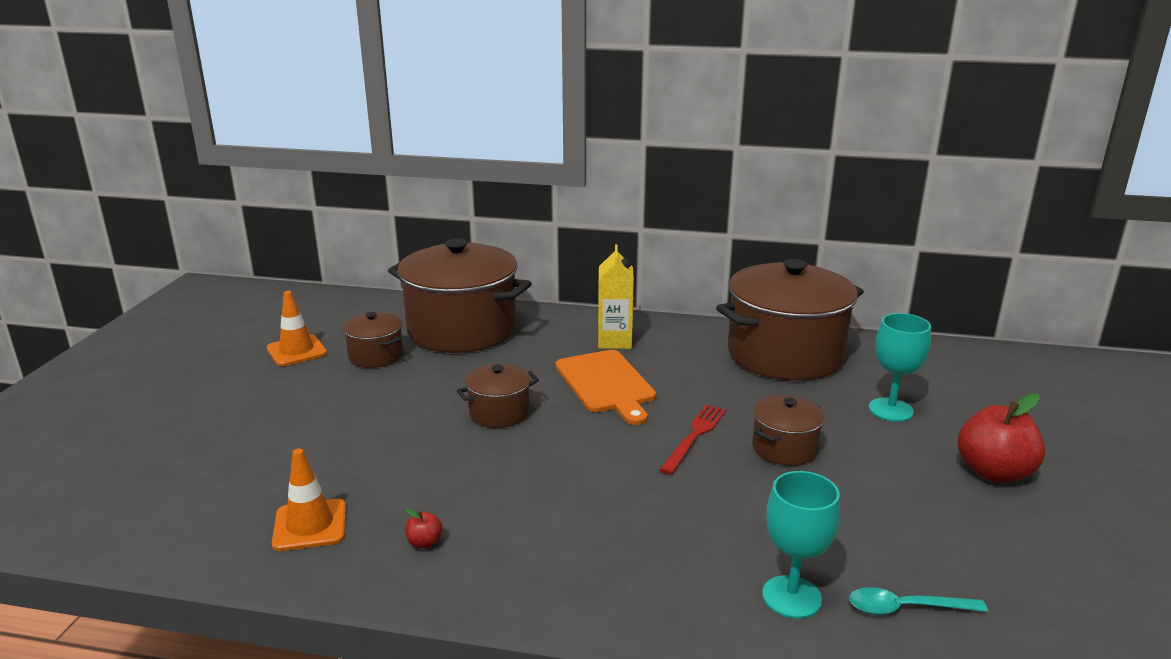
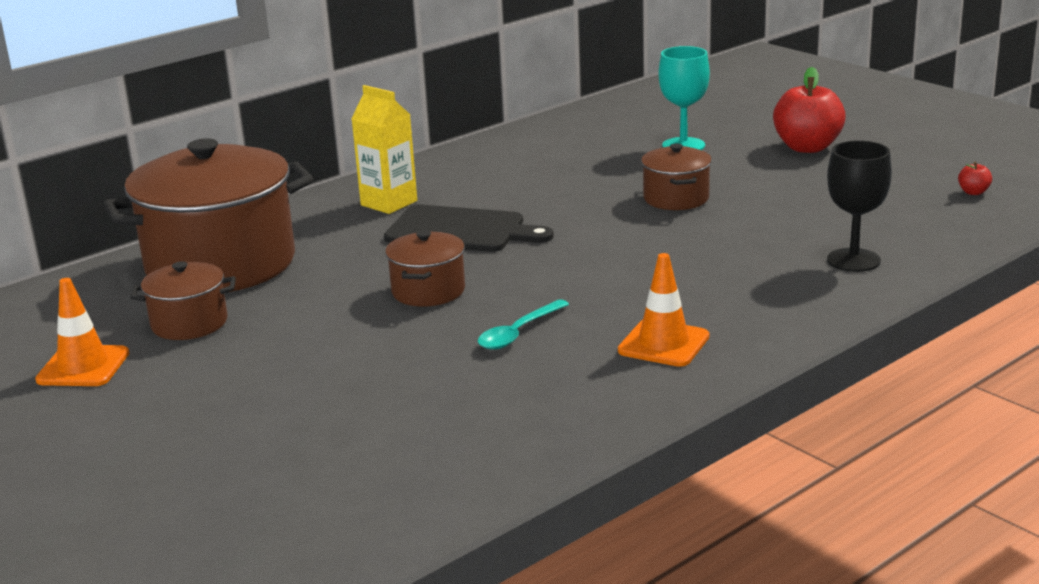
camera: 50 degrees left, 0 degrees up
orange traffic cone [272,449,346,551] -> orange traffic cone moved to [618,253,709,367]
red apple [405,508,442,548] -> red apple moved to [958,162,992,195]
orange cutting board [556,350,656,425] -> black cutting board [384,205,554,252]
red fork [659,404,726,475] -> none
brown pot [716,259,864,381] -> none
turquoise goblet [762,471,840,619] -> black goblet [827,140,892,272]
turquoise spoon [849,587,988,615] -> turquoise spoon moved to [478,299,569,350]

